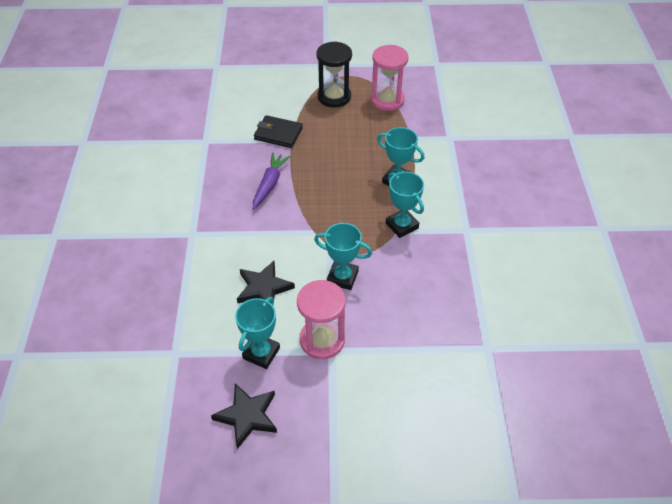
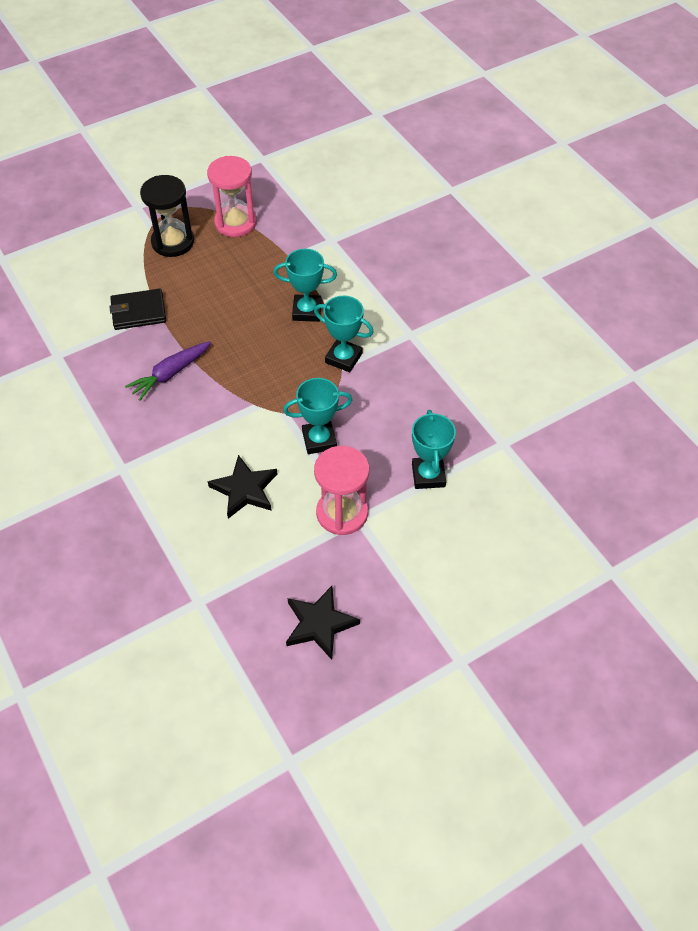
camera: 30 degrees left, 5 degrees up
turquoise trophy [235,297,280,369] -> turquoise trophy moved to [412,410,456,489]
purple carrot [253,152,290,209] -> purple carrot turned 120 degrees counterclockwise [125,341,211,401]

